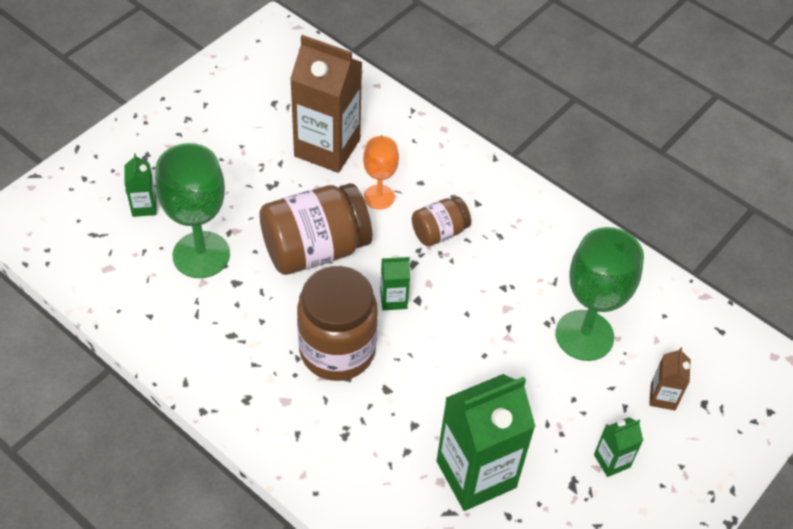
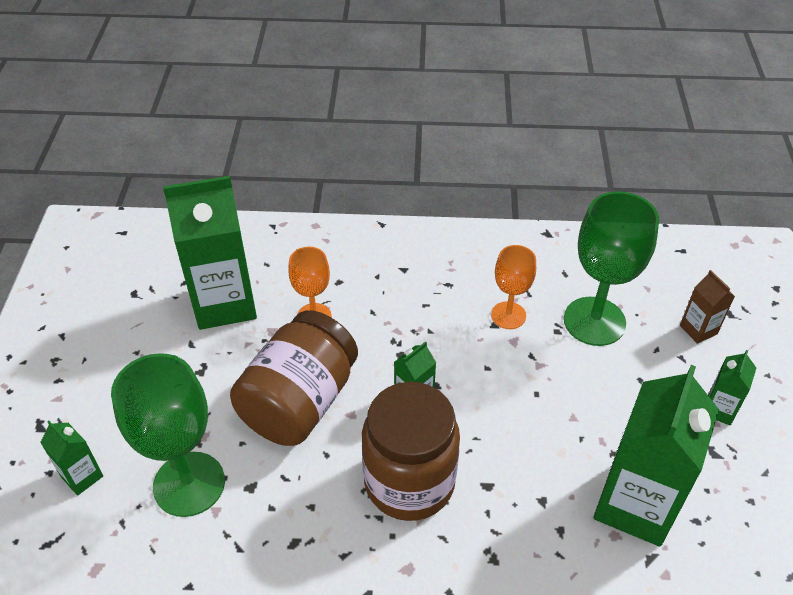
camera: 35 degrees left, 5 degrees down
brown carton [290,35,362,173] -> green carton [163,176,257,330]
brown jar [412,197,471,246] -> none
none -> orange goblet [491,245,536,329]

